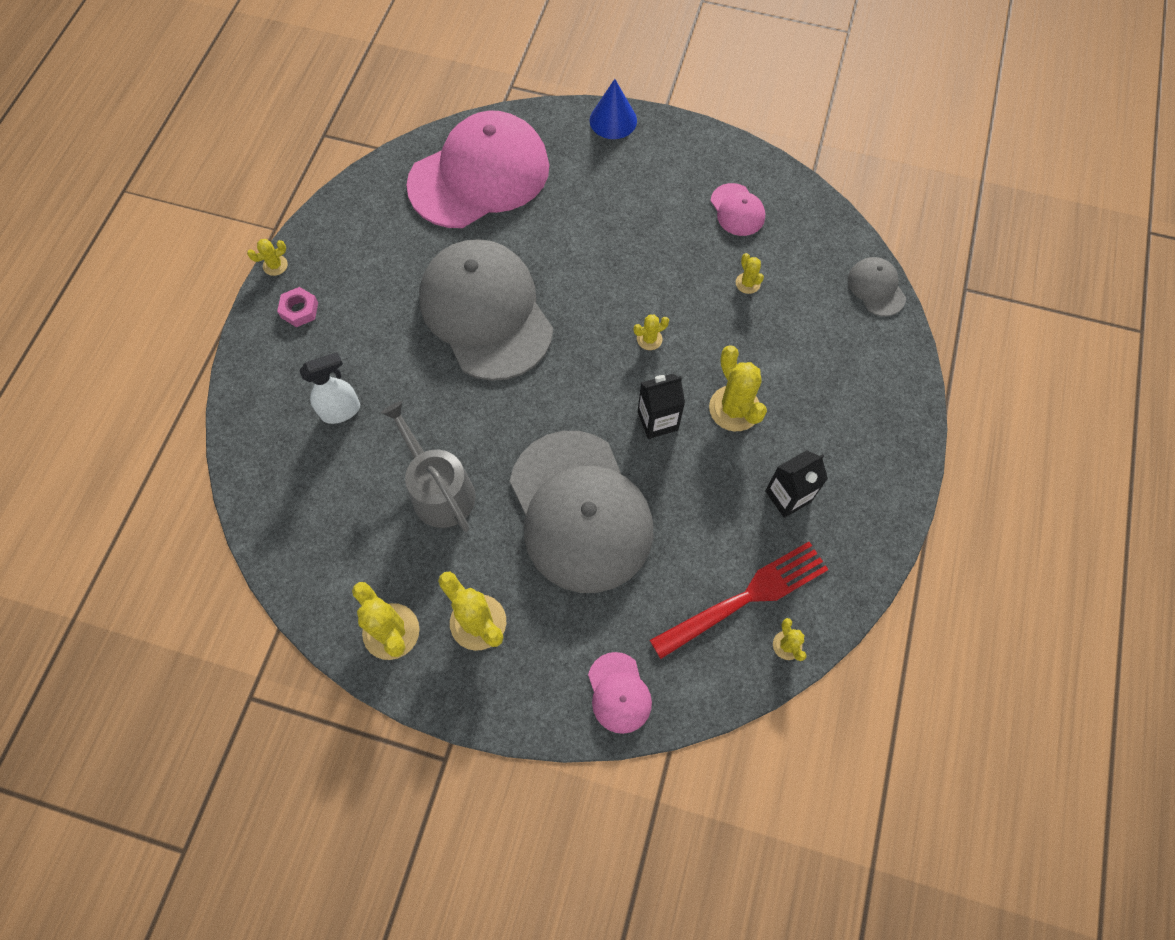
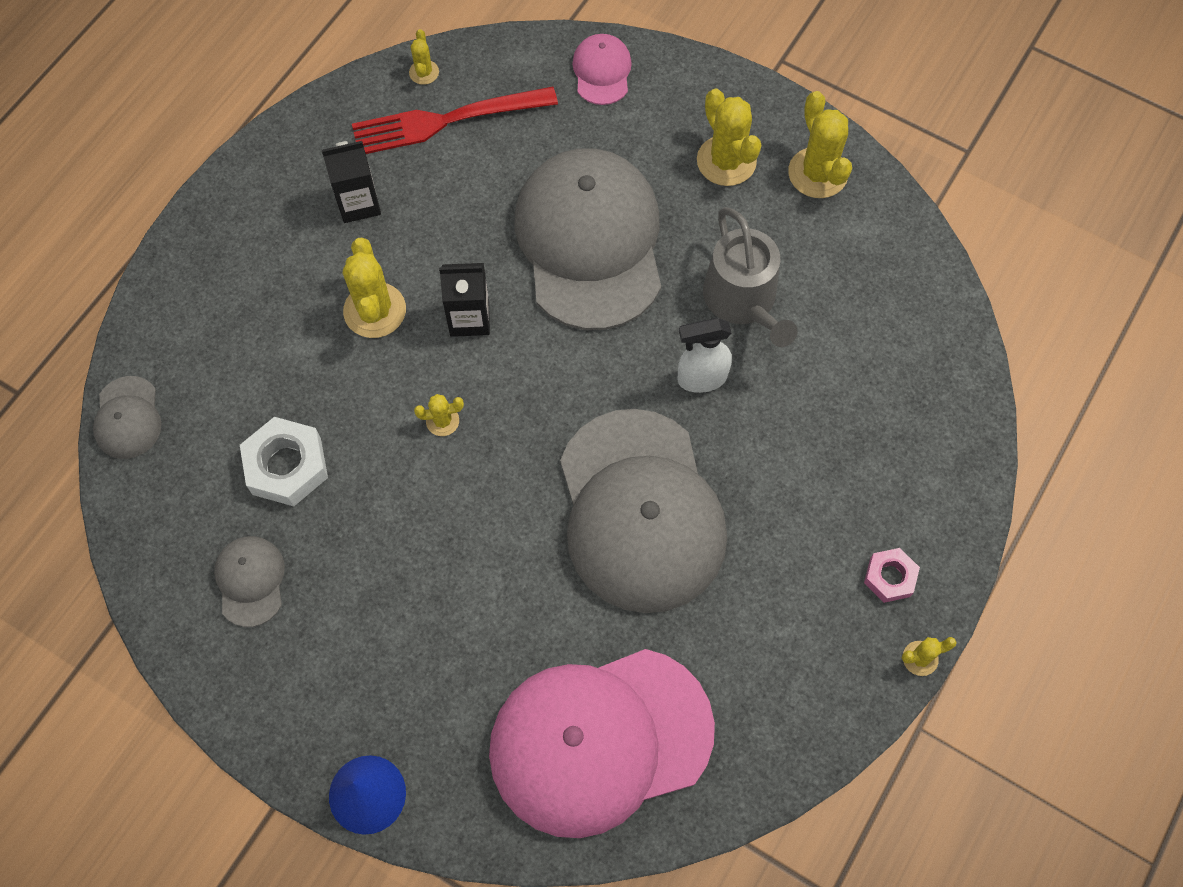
camera: 165 degrees left, 0 degrees up
white spray bottle [299,352,360,424] -> white spray bottle moved to [678,318,732,393]
pink cap [710,183,765,236] -> grey cap [214,536,285,627]
yellow cactus [736,253,764,294] -> white nut [240,417,328,506]

